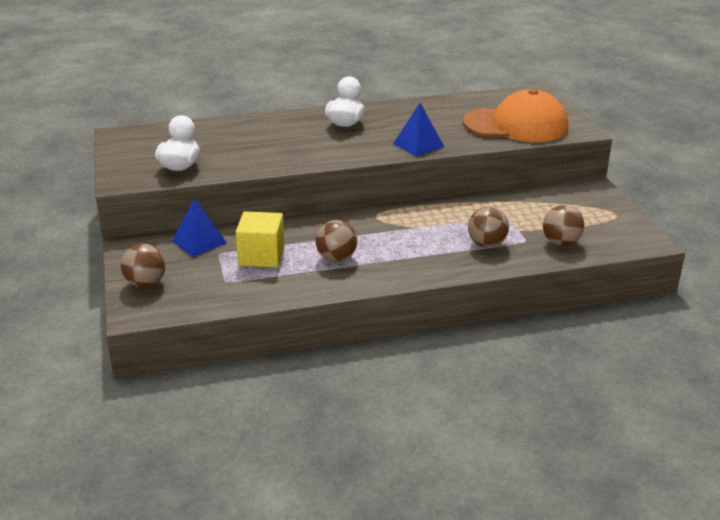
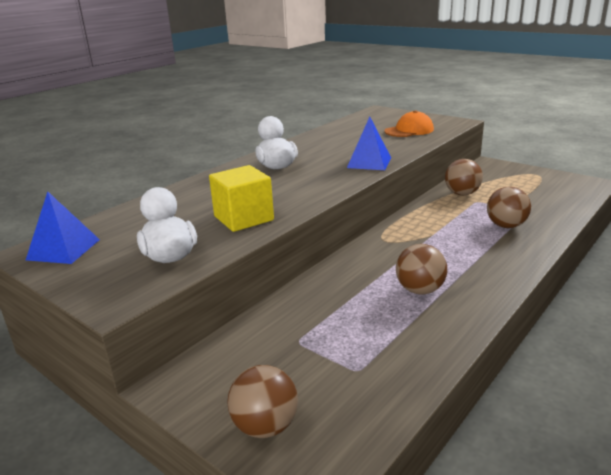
camera: 35 degrees left, 5 degrees down
blue pyramid [172,198,227,257] -> blue pyramid moved to [26,191,100,264]
yellow cube [236,211,284,268] -> yellow cube moved to [209,165,274,232]
orange cap [463,89,568,142] -> orange cap [384,110,434,137], size x0.54
brown ball [543,205,584,246] -> brown ball moved to [445,159,483,196]

